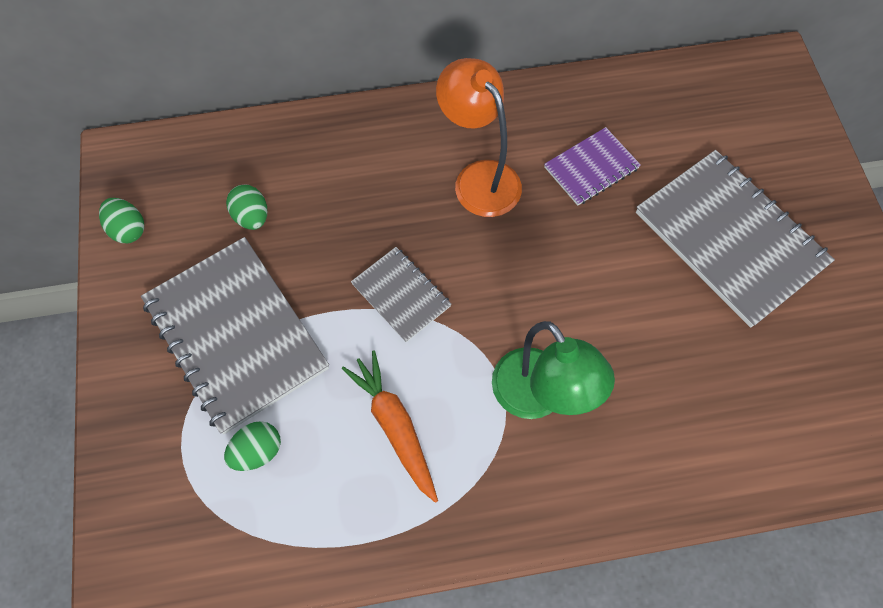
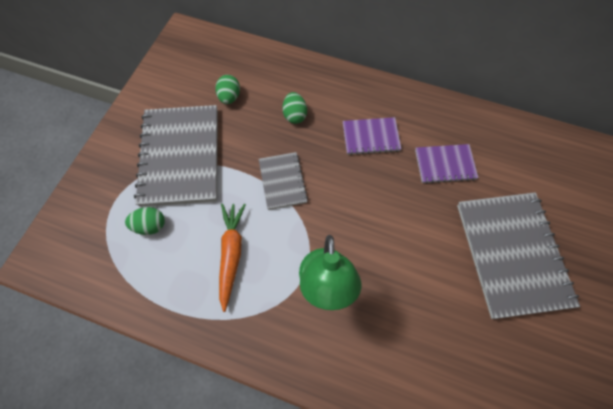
camera: 30 degrees right, 0 degrees up
green egg [99,198,144,243] -> green egg moved to [283,92,307,124]
orange lamp [436,58,522,217] -> purple notebook [343,117,401,155]

